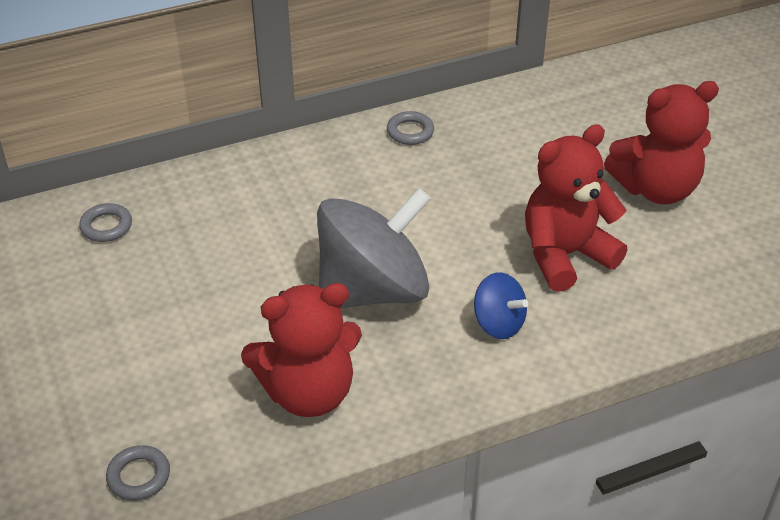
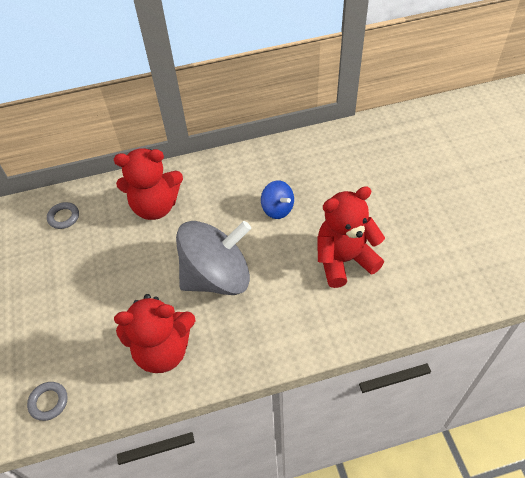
camera: 10 degrees right, 10 degrees up
grey ring [387,111,434,145] -> none
blue spinning top [474,272,528,339] -> blue spinning top moved to [261,181,294,219]
red teddy bear [604,81,719,204] -> red teddy bear moved to [114,149,183,220]

